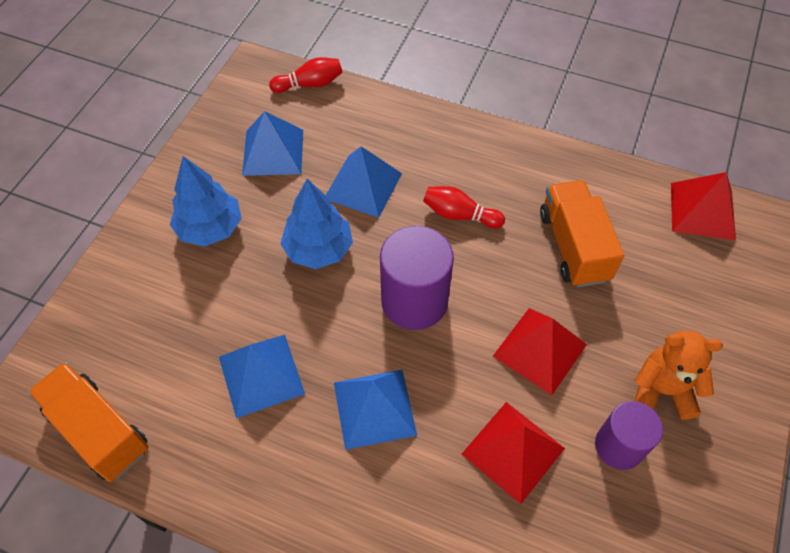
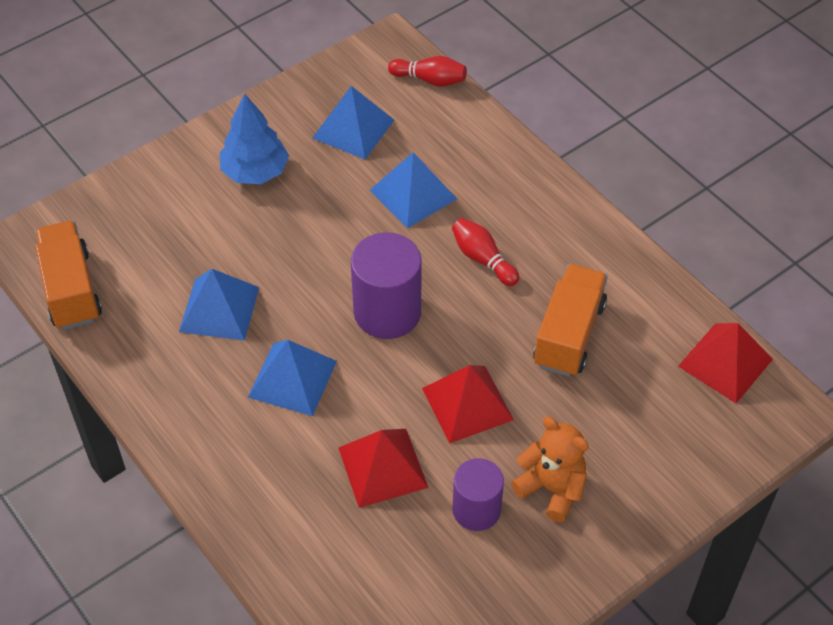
camera: 30 degrees right, 5 degrees down
blue tree [280,179,353,269] -> none

